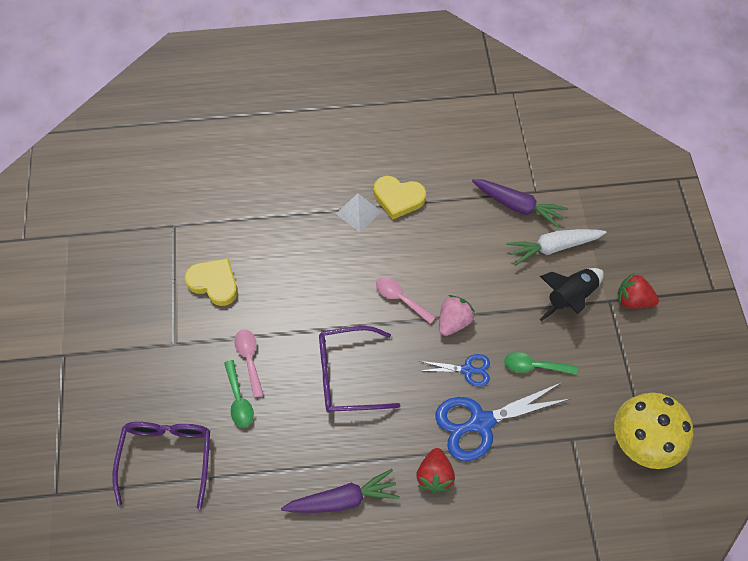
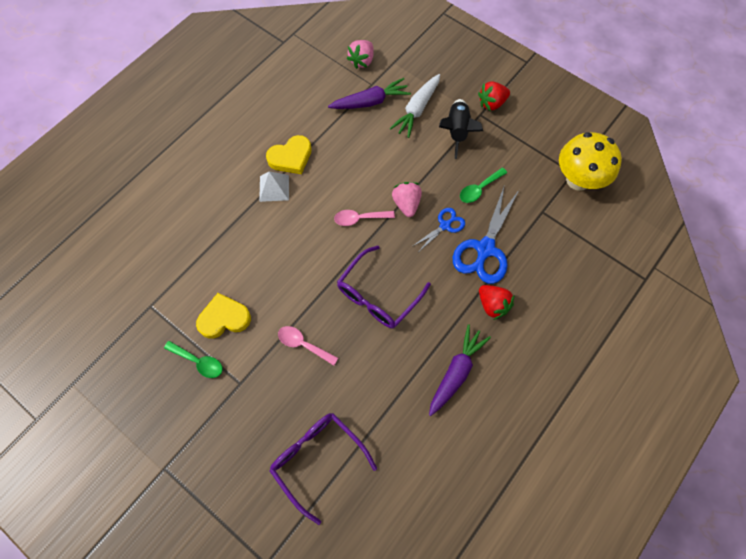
camera: 45 degrees left, 5 degrees up
green spoon [224,360,254,428] -> green spoon moved to [164,341,223,378]
none -> pink strawberry [347,40,374,69]

